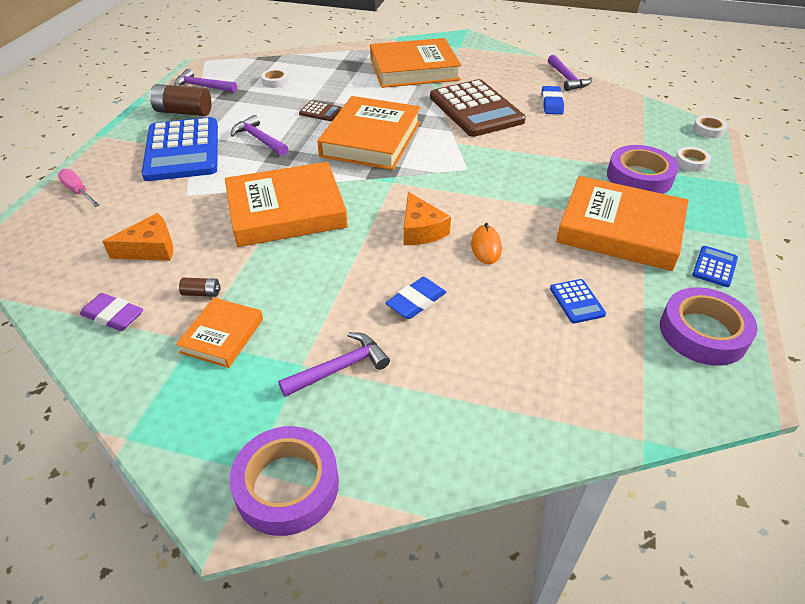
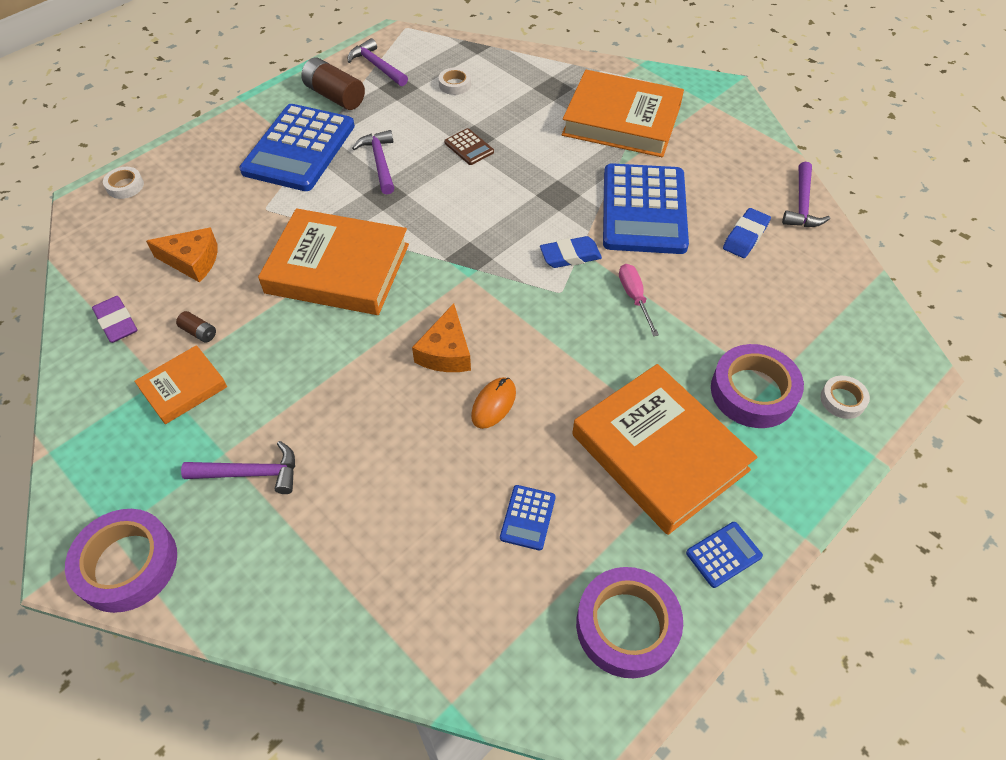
camera: 30 degrees right, 10 degrees up
pink screwdriver [58,169,100,207] -> pink screwdriver moved to [619,264,659,336]
orange book [317,96,421,170] -> none
blue eraser [386,277,446,319] -> blue eraser moved to [540,236,602,268]
brown calculator [430,79,526,137] -> blue calculator [603,163,689,254]
white tape [693,116,727,138] -> white tape moved to [103,167,144,199]

